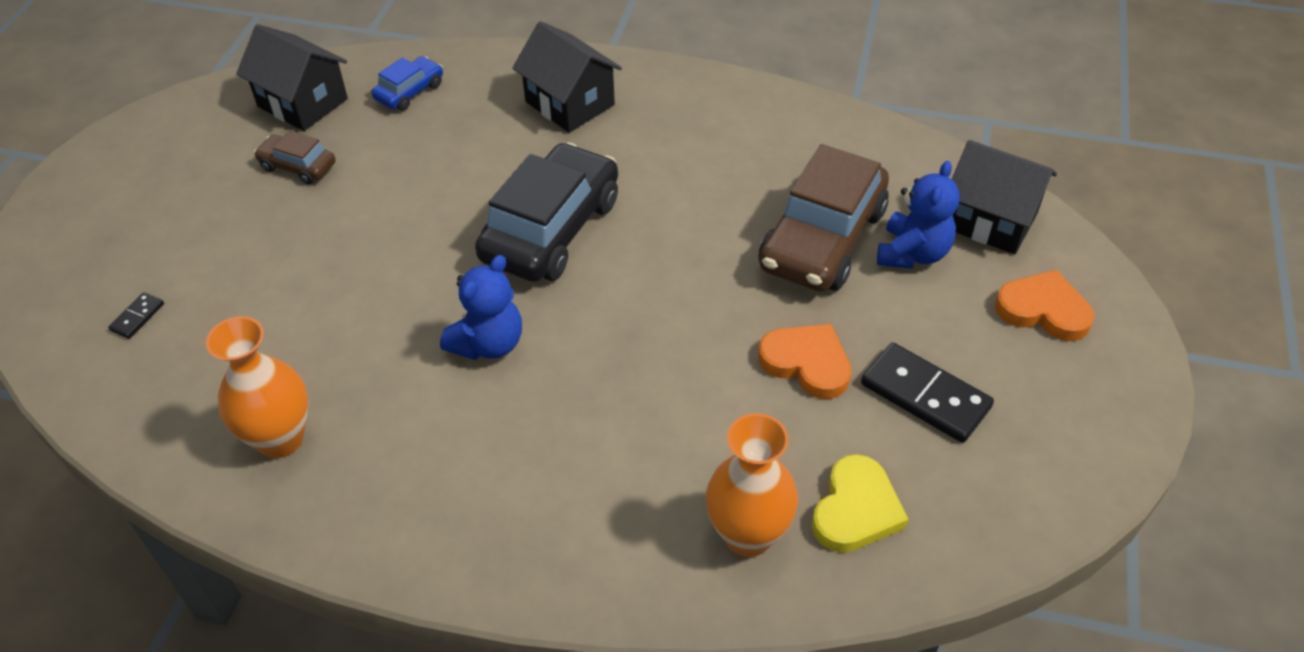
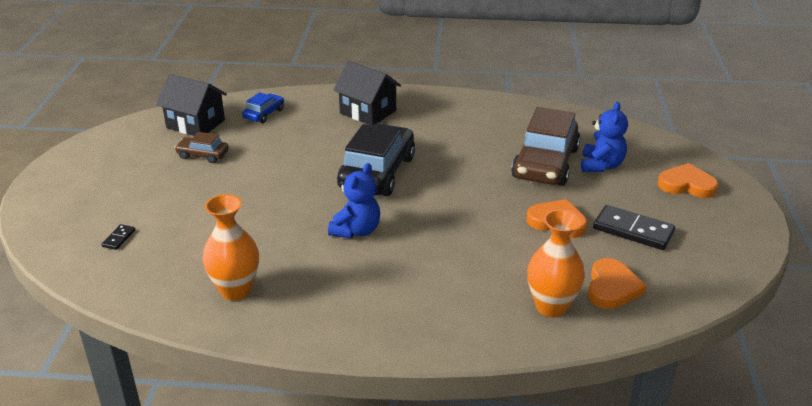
camera: 10 degrees left, 15 degrees down
yellow heart [812,454,909,553] -> orange heart [588,258,647,309]
black house [952,140,1057,254] -> none

